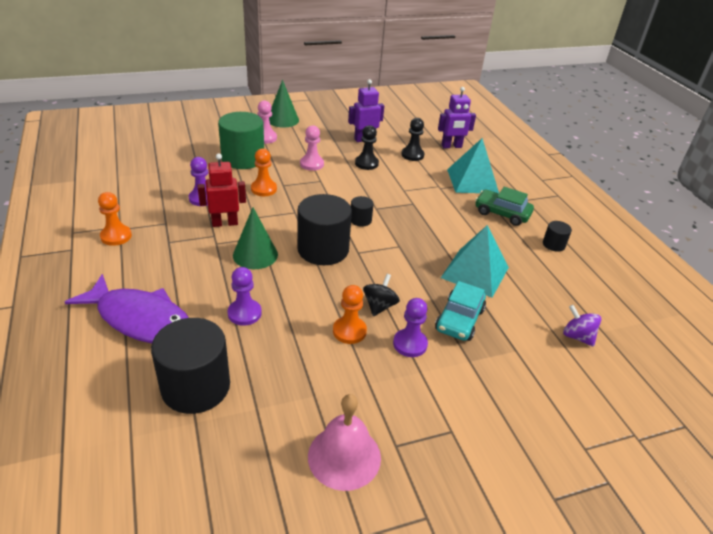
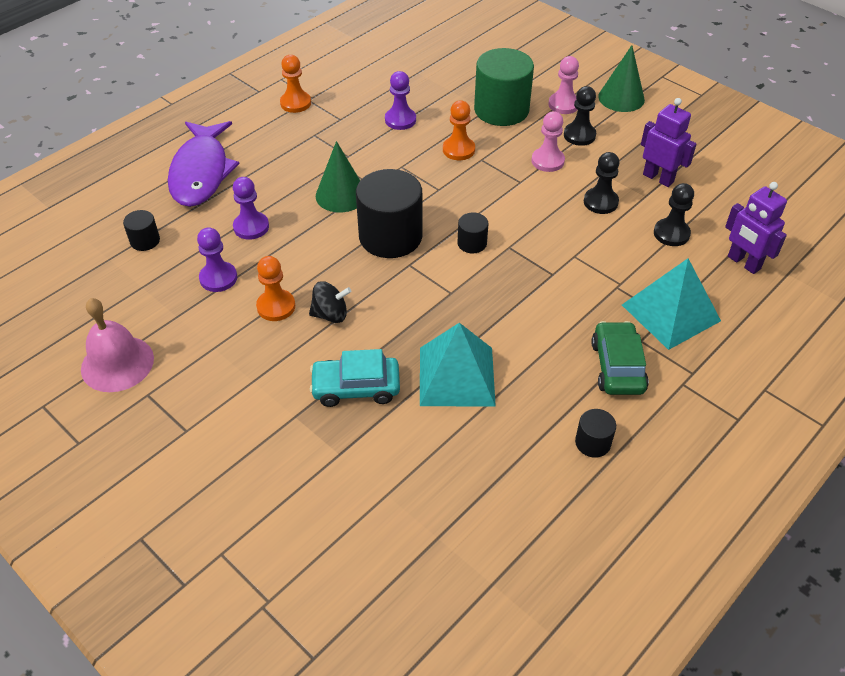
camera: 65 degrees right, 10 degrees up
black cylinder [151,318,230,414] -> black cylinder [123,210,160,251], size x0.46
red robot [197,153,246,227] -> none
purple pawn [393,298,428,357] -> purple pawn moved to [197,228,237,292]
purple spinning top [563,305,601,347] -> none
none -> black pawn [564,86,596,146]

